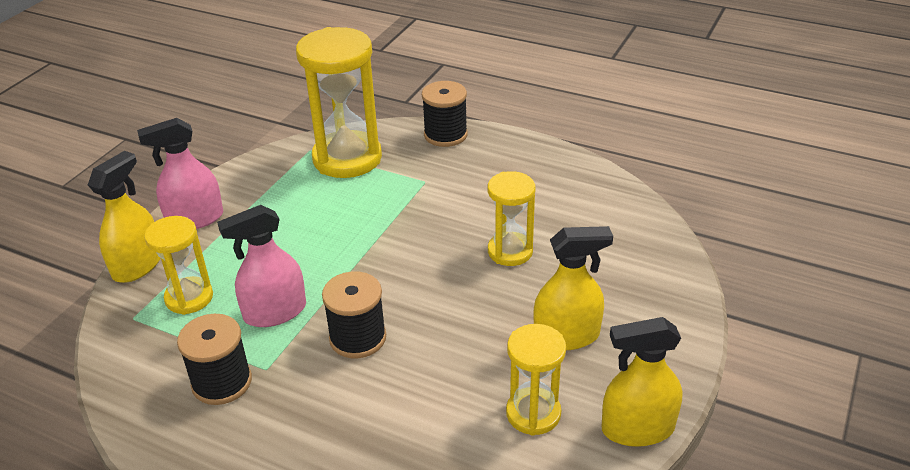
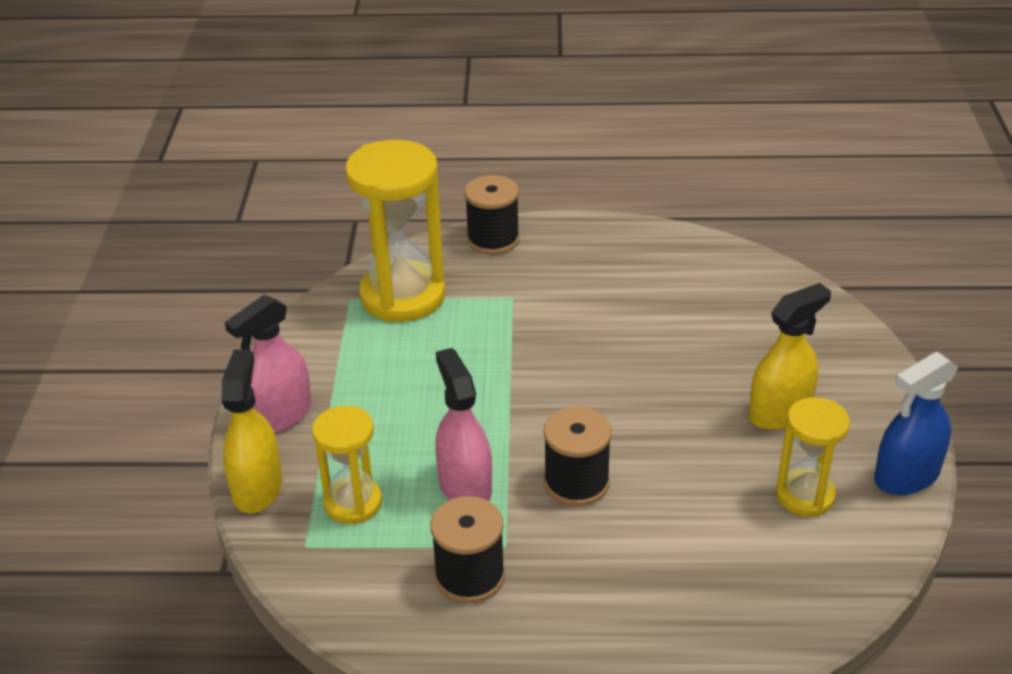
camera: 25 degrees left, 0 degrees up
pink spray bottle [217,205,306,327] -> pink spray bottle turned 120 degrees clockwise [435,348,492,501]
yellow hourglass [488,171,536,266] -> none
yellow spray bottle [602,317,682,447] -> blue spray bottle [874,352,958,495]

